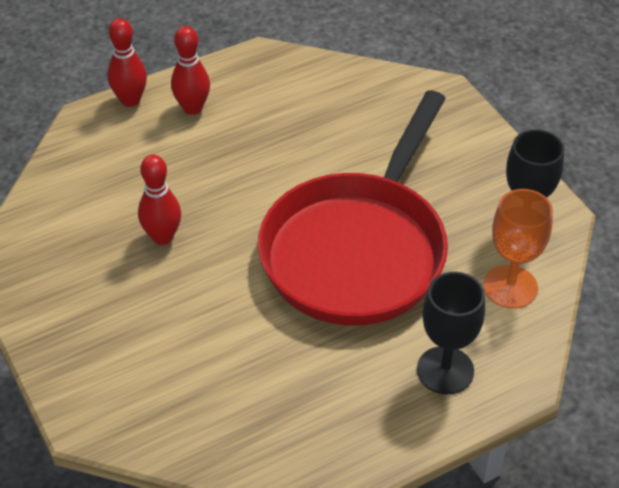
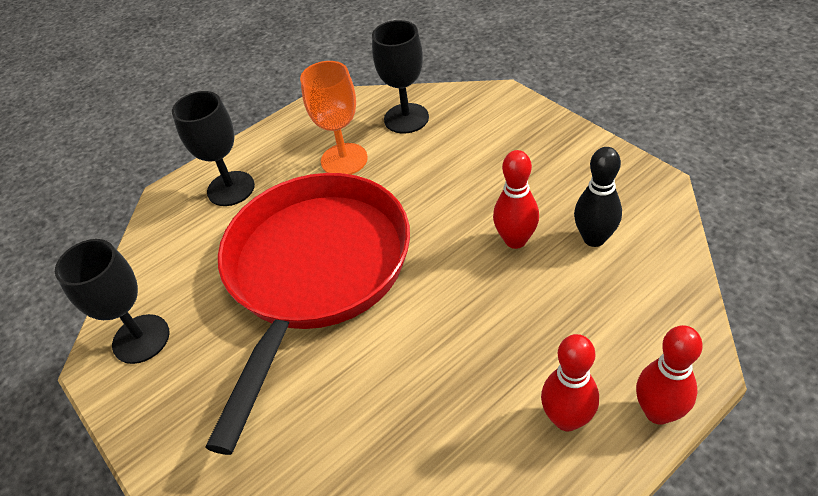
camera: 175 degrees right, 0 degrees up
orange goblet [483,189,553,309] -> orange goblet moved to [300,61,368,175]
none -> black goblet [372,20,429,133]
none -> black bowling pin [574,147,622,247]

